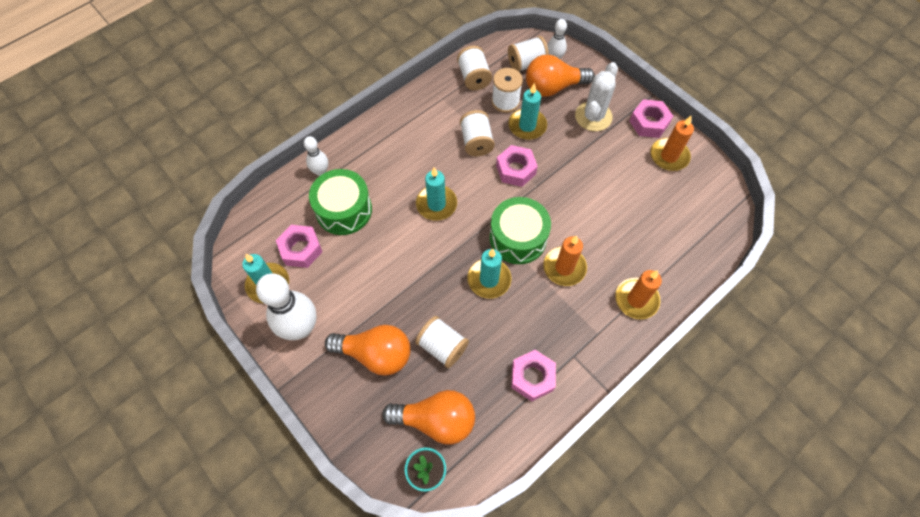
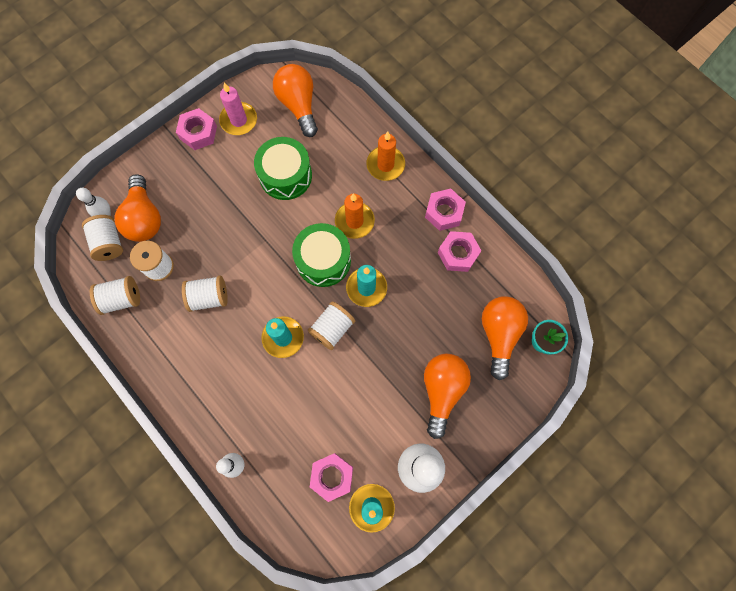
camera: 90 degrees left, 10 degrees up
green drum [309,169,372,235] -> green drum moved to [254,137,312,200]
white spool [415,316,469,368] -> white spool moved to [308,301,355,350]
pink nut [496,145,538,187] -> pink nut moved to [425,189,466,231]
turquoise candle [508,83,547,140] -> none
white cactus [575,62,618,131] -> none
orange candle [651,115,694,171] -> pink candle [219,83,257,135]
none -> orange light bulb [273,64,318,137]

